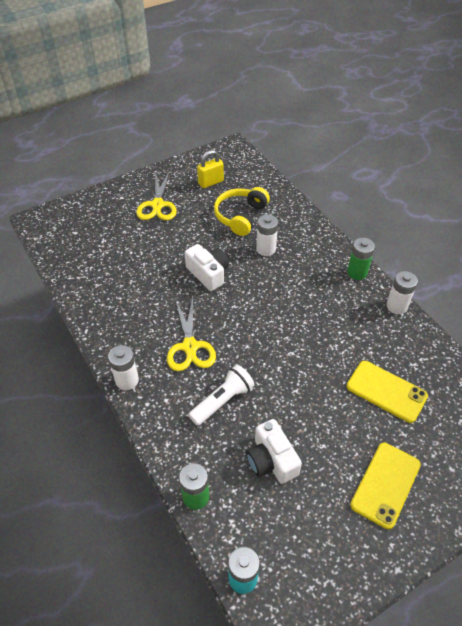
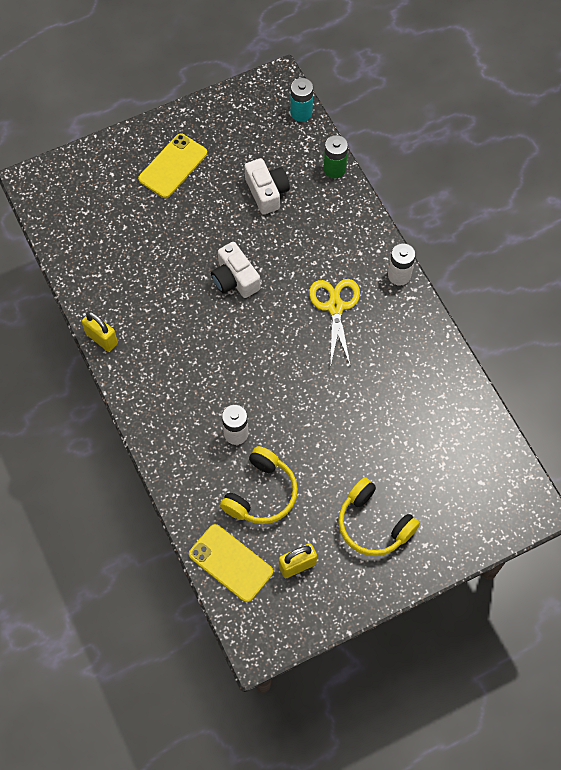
camera: 175 degrees left, 15 degrees up
yellow scissors [136,170,177,220] -> yellow headphones [338,477,420,556]
white camera [185,244,229,291] -> white camera moved to [211,242,261,298]
white flashlight [188,365,255,426] -> none
green battery [347,238,375,280] -> none
yellow phone [347,361,428,423] -> yellow phone moved to [189,524,273,602]
white battery [386,271,418,314] -> yellow padlock [82,311,118,352]

